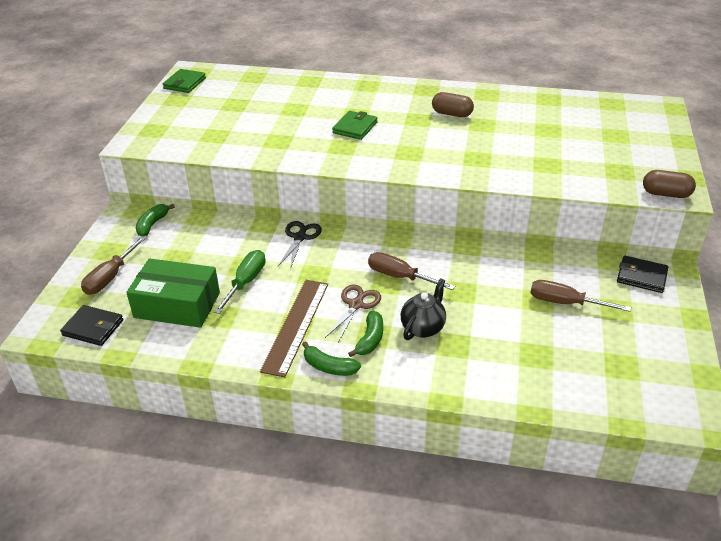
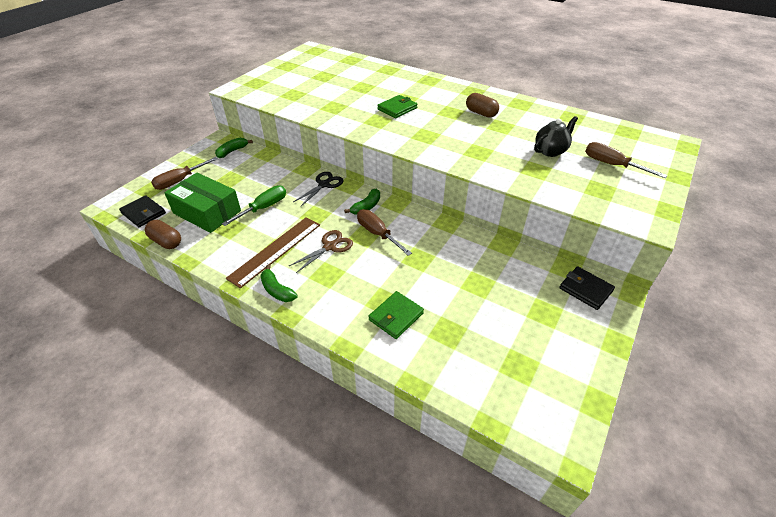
camera: 20 degrees right, 5 degrees up
green wallet [163,69,206,93] -> green wallet moved to [369,291,424,339]
green banana [348,311,383,357] -> green banana moved to [344,189,380,215]
black teapot [401,278,446,340] -> black teapot moved to [534,116,578,157]
brown screwdriver [530,280,631,312] -> brown screwdriver moved to [585,142,668,178]
brown capsule [643,170,696,198] -> brown capsule moved to [145,220,181,249]

